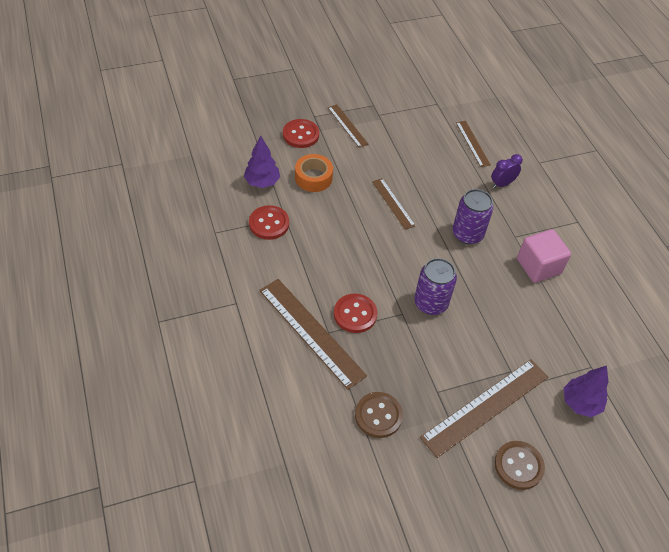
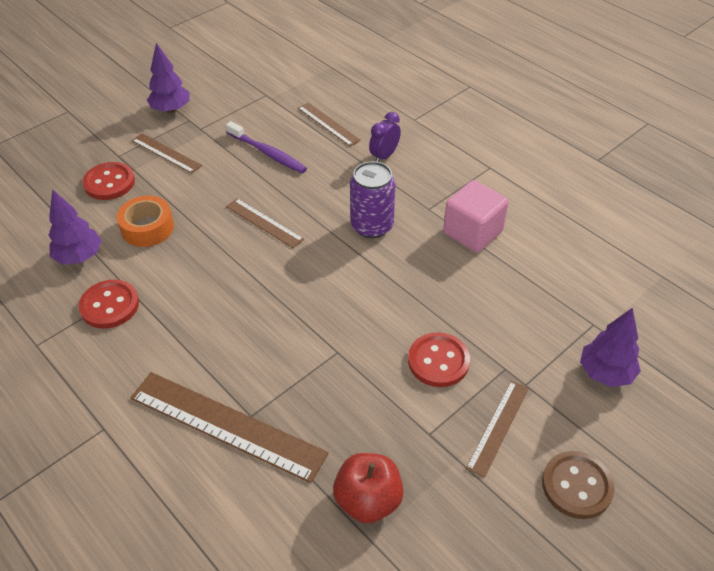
camera: 20 degrees left, 5 degrees down
red button [334,294,377,333] -> red button moved to [408,332,470,387]
brown button [355,392,403,438] -> red apple [333,453,404,523]
purple can [414,258,457,315] -> none
brown ruler [420,359,548,458] -> brown ruler [466,380,529,478], size x0.54
none -> purple tree [147,43,190,113]
none -> purple toothbrush [226,121,307,173]

